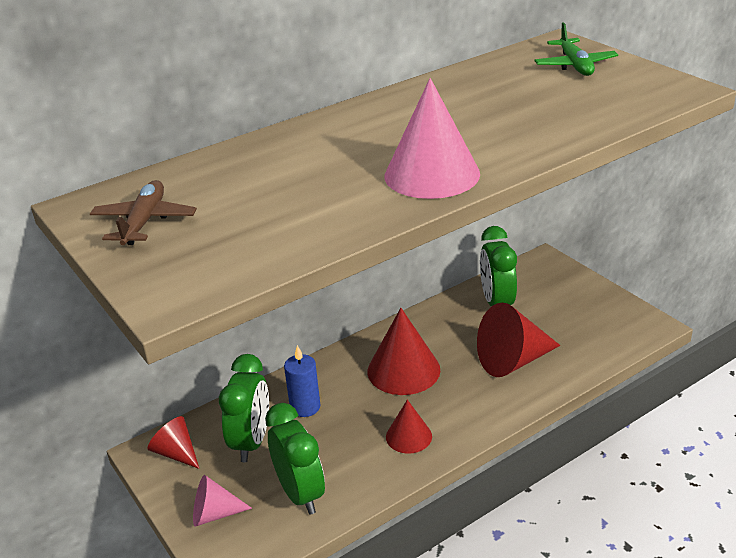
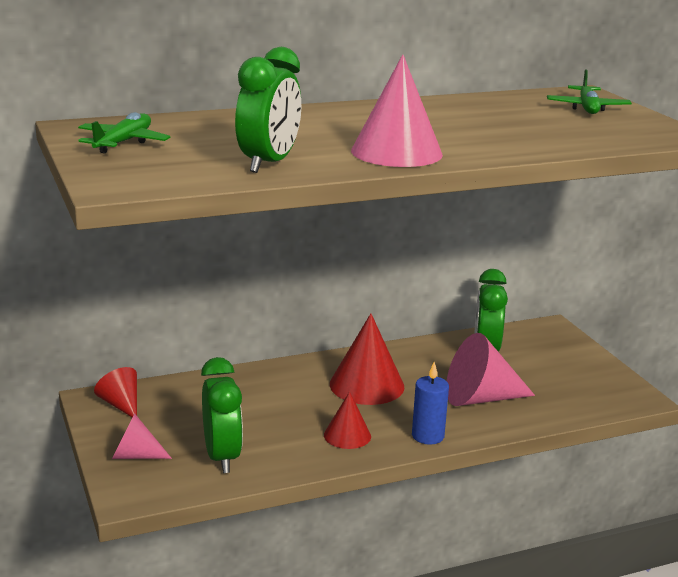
camera: 10 degrees right, 10 degrees down
brown plane [90,180,197,245] -> green plane [78,112,171,154]
green clock [219,354,269,462] -> green clock moved to [235,47,301,173]
blue candle [284,345,320,417] -> blue candle moved to [412,362,449,445]
red cone [477,303,560,377] -> pink cone [447,333,535,406]

